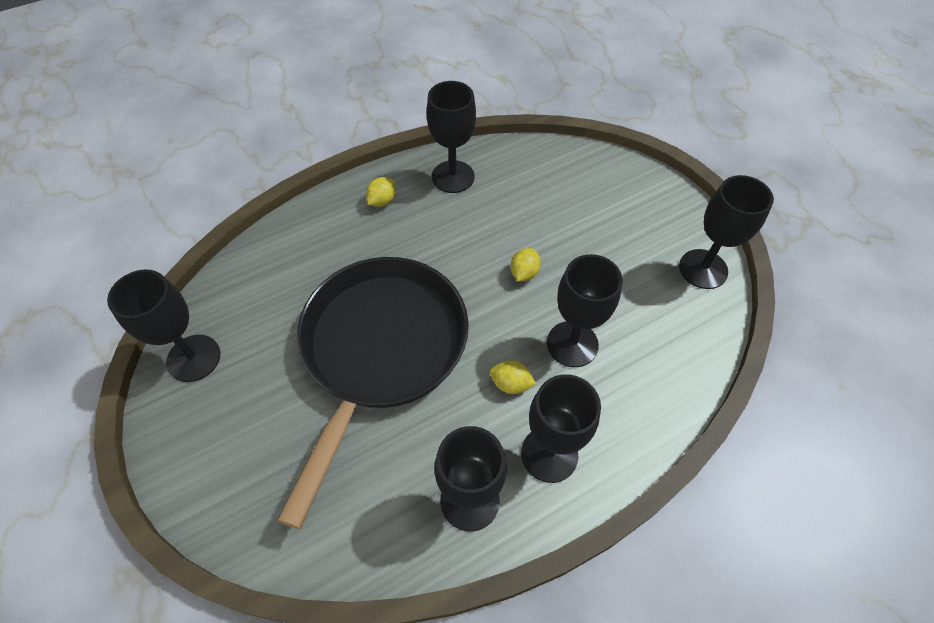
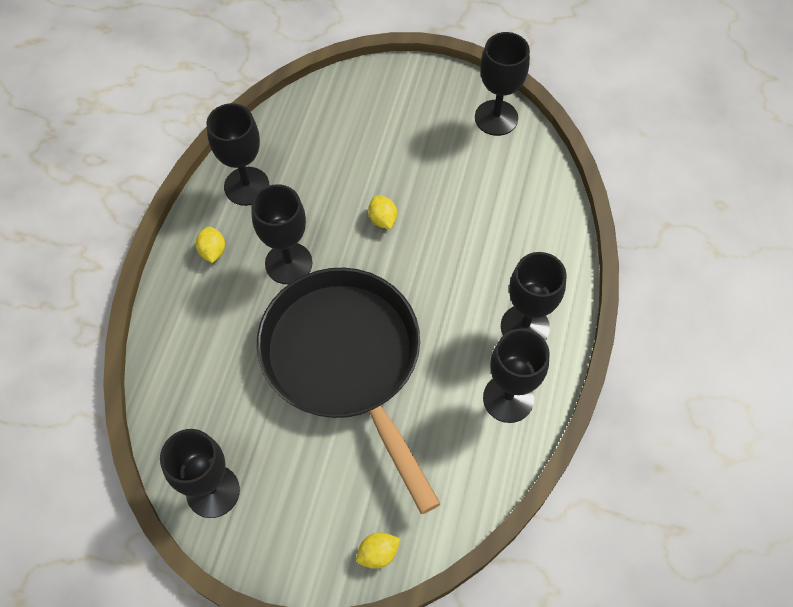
camera: 45 degrees left, 5 degrees up
yellow lemon [490,360,536,394] -> yellow lemon moved to [356,532,400,569]
black goblet [547,254,623,367] -> black goblet moved to [251,184,312,284]

